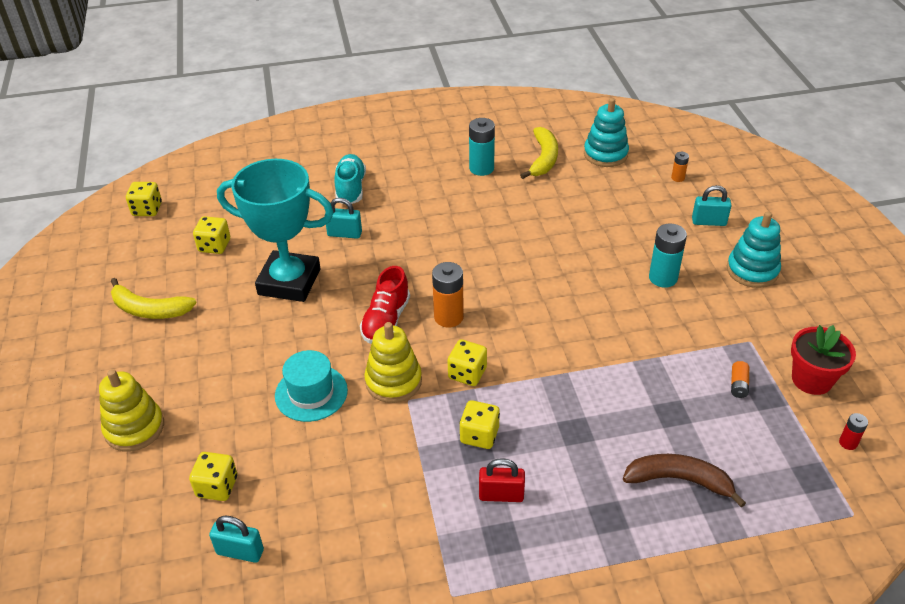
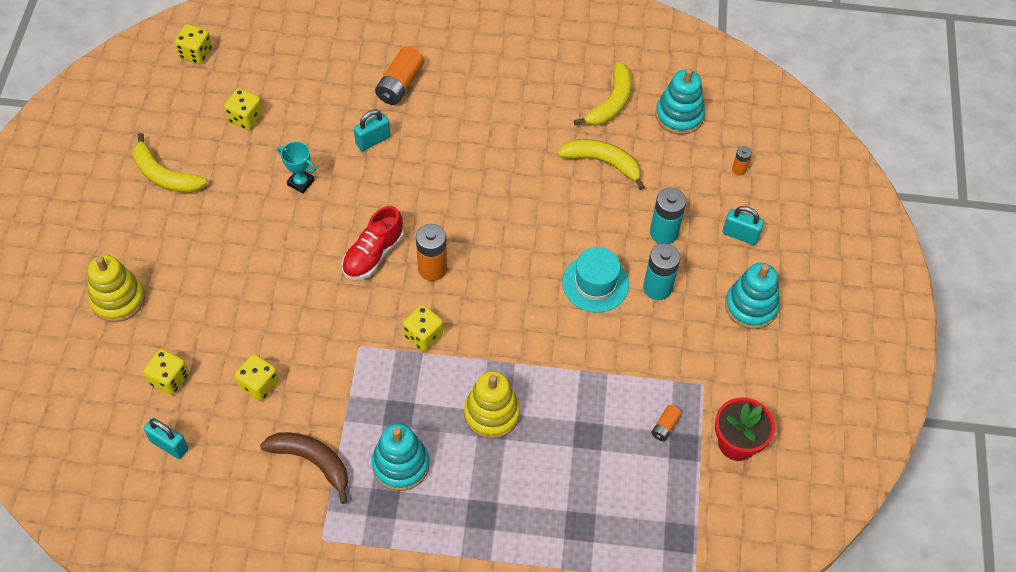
camera: 15 degrees right, 15 degrees up
turquoise trophy [217,159,334,302] -> turquoise trophy [277,142,316,193], size x0.40
turquoise hat [275,350,348,422] -> turquoise hat moved to [562,247,629,313]
turquoise padlock [325,198,362,239] -> turquoise padlock turned 60 degrees counterclockwise [354,110,391,151]
turquoise shoe [334,154,366,204] -> orange battery [375,46,424,105]
yellow stacking toy [364,322,422,403] -> yellow stacking toy moved to [464,371,520,439]
yellow dice [459,400,500,449] -> yellow dice moved to [235,354,279,401]
turquoise battery [469,118,495,176] -> turquoise battery moved to [650,188,686,244]
red padlock [479,458,525,502] -> turquoise stacking toy [371,423,429,491]
brown banana [623,454,746,507] -> brown banana moved to [260,432,348,504]
red battery [839,413,868,450] -> none
none -> yellow banana [557,139,645,190]

